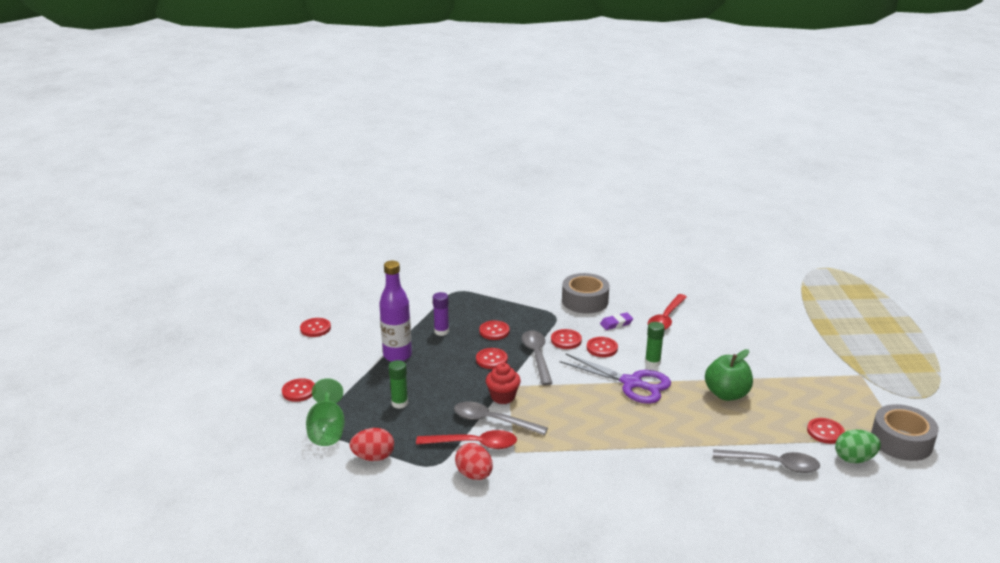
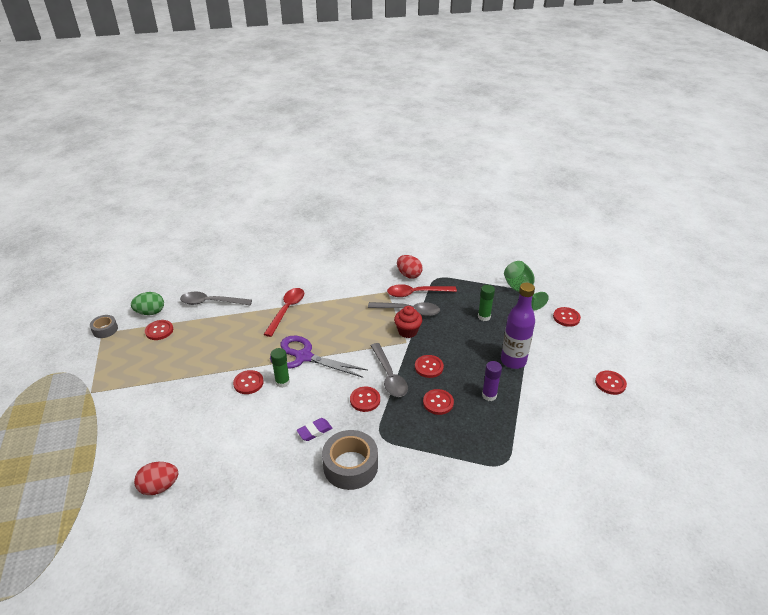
camera: 170 degrees right, 10 degrees up
red egg [349,428,394,461] -> red egg moved to [134,462,178,495]
red button [587,337,618,357] -> red button moved to [233,370,264,394]
red spoon [648,294,687,330] -> red spoon moved to [264,288,304,337]
green apple [705,349,753,401] -> none
grey tape [871,404,939,461] -> grey tape [90,315,118,338], size x0.55

